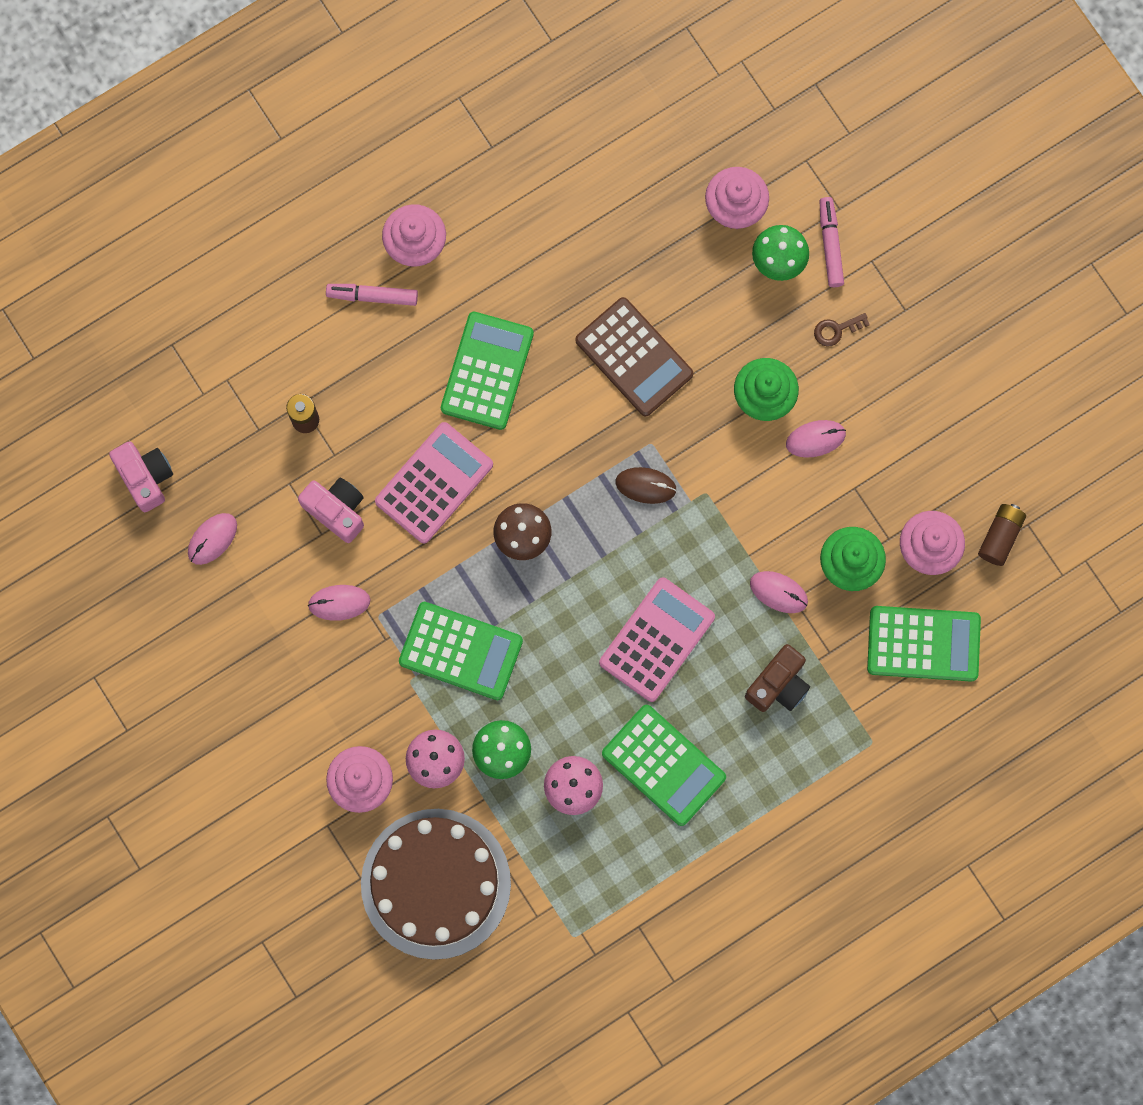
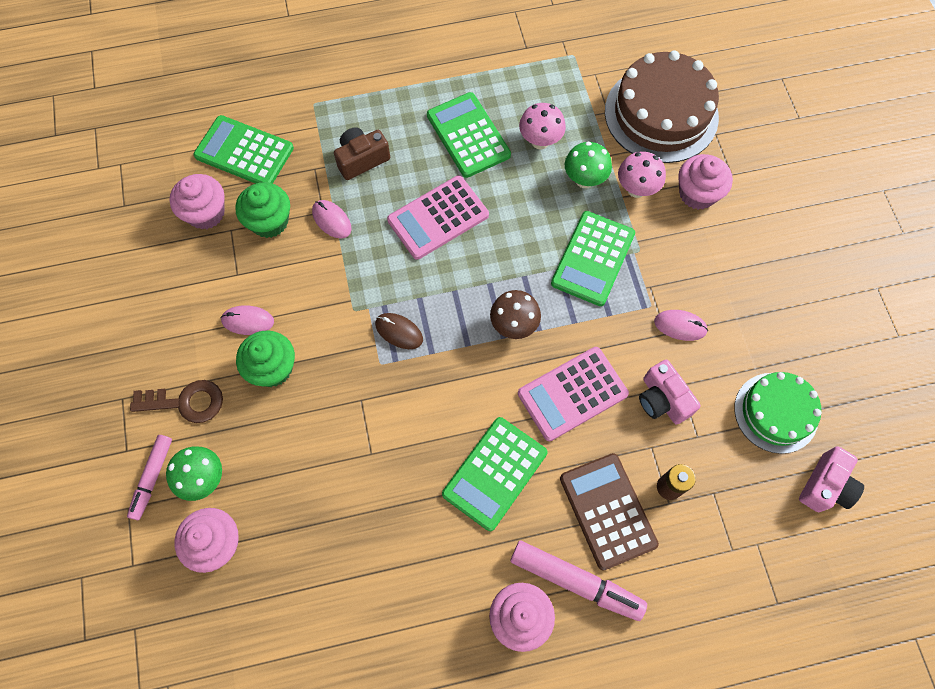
camera: 160 degrees left, 10 degrees down
pink camera [109,441,173,512] -> pink camera turned 135 degrees counterclockwise [799,446,864,512]
pink mouse [188,513,237,565] -> green cake [734,372,822,454]
pink marker [326,284,418,306] -> pink marker [510,541,647,621], size x1.56
green calculator [399,602,523,700] -> green calculator turned 105 degrees counterclockwise [551,211,635,306]
brown calculator [575,297,693,416] -> brown calculator moved to [560,453,659,571]
brown key [814,313,870,347] -> brown key [130,380,223,423], size x1.78
brown battery [978,504,1026,566] -> none

